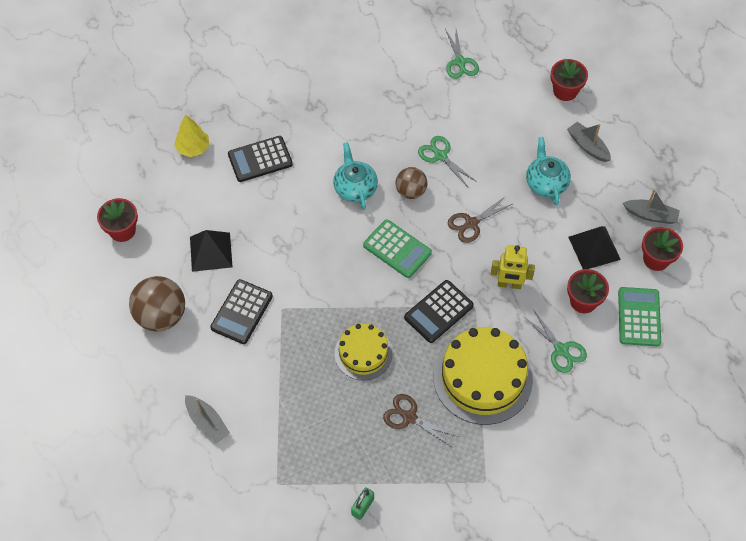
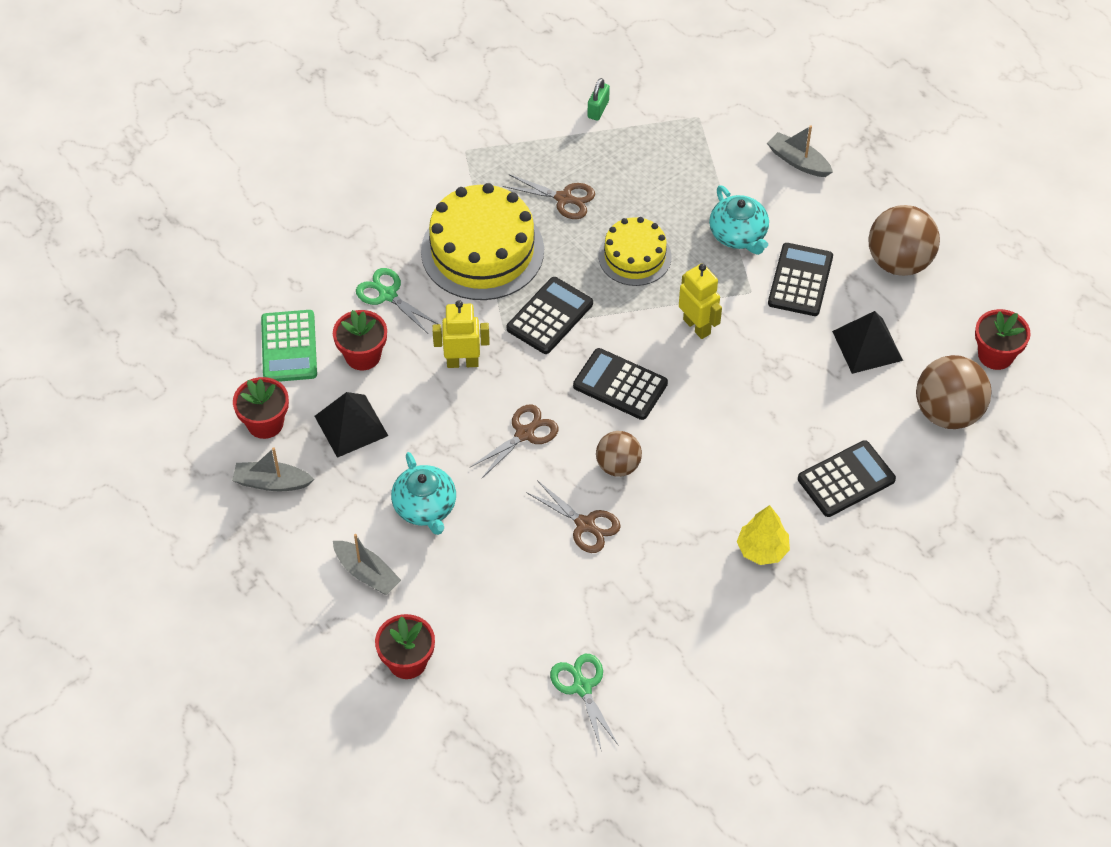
camera: 170 degrees right, 5 degrees down
yellow tree [174,115,209,157] -> yellow tree moved to [737,505,790,565]
turquoise teapot [333,142,378,210] -> turquoise teapot moved to [709,185,769,255]
green calculator [363,219,432,278] -> black calculator [573,348,668,420]
green scissors [418,136,477,187] -> brown scissors [526,480,621,553]
none -> yellow robot [679,263,722,339]
none -> brown ball [916,355,991,429]

